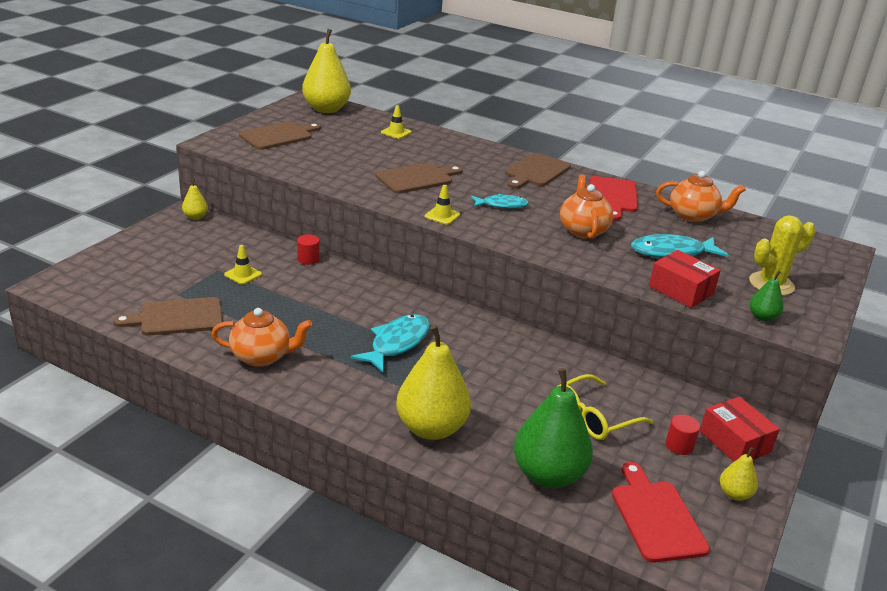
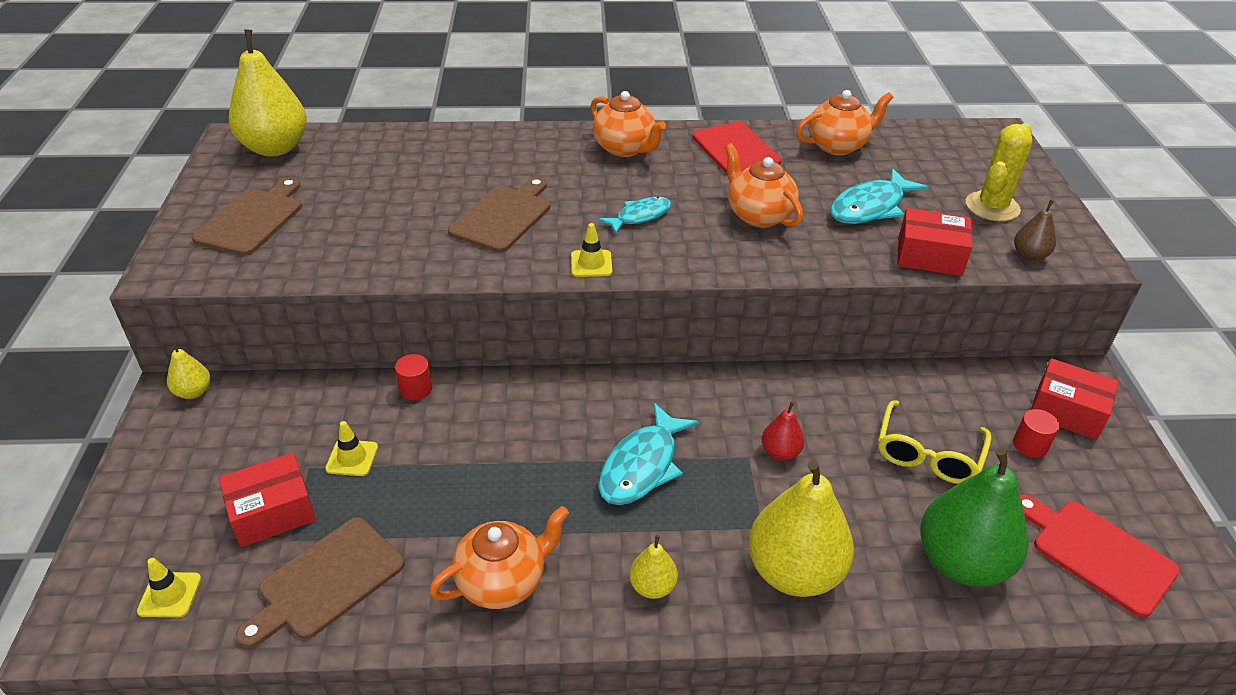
camera: 30 degrees left, 10 degrees up
turquoise fish [351,314,430,372] -> turquoise fish turned 150 degrees counterclockwise [598,403,699,505]
yellow traffic cone [381,105,412,139] -> yellow traffic cone moved to [137,558,201,617]
brown cutting board [505,153,571,189] -> orange teapot [591,91,666,157]
yellow pear [720,447,758,501] -> yellow pear moved to [629,535,678,599]
green pear [750,271,784,322] -> brown pear [1014,200,1056,261]
none -> red box [219,453,316,547]
none -> red pear [762,401,804,461]

